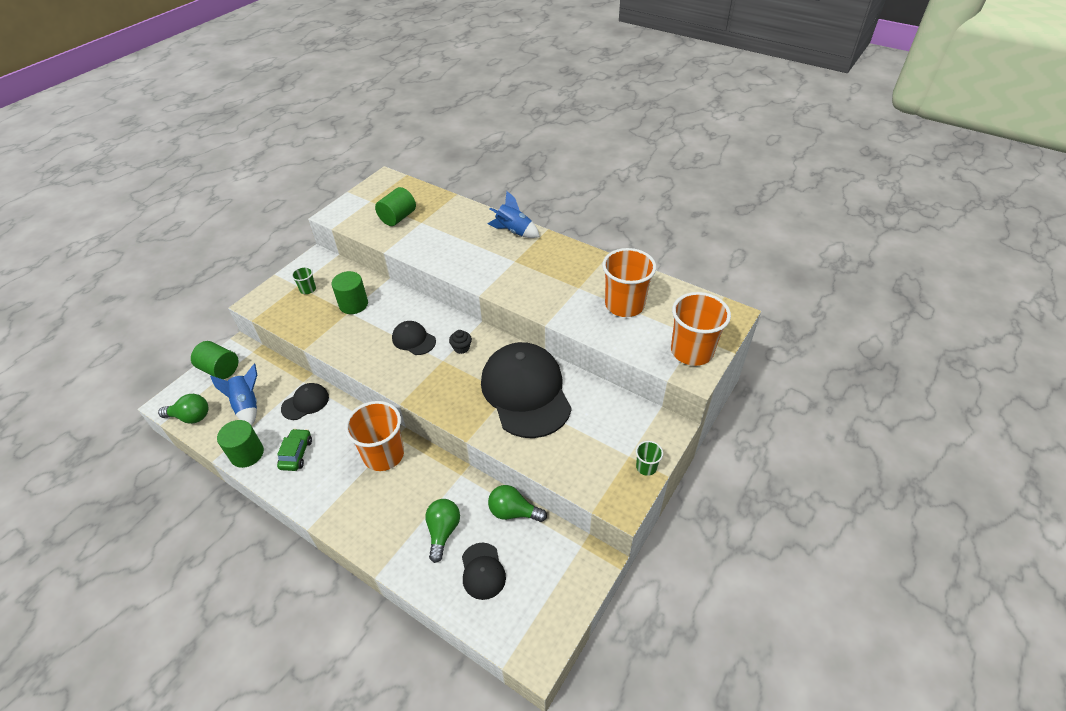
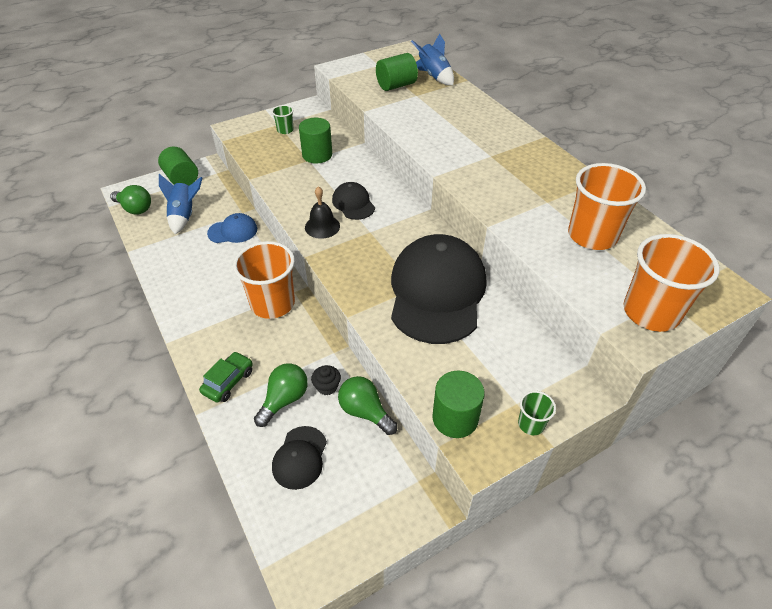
camera: 25 degrees right, 0 degrees up
green cylinder [217,420,264,468] -> green cylinder moved to [432,370,485,438]
green car [277,429,312,471] -> green car moved to [199,351,253,403]
black cap [281,383,329,420] -> blue cap [207,213,257,243]
black cupcake [449,330,472,354] -> black cupcake moved to [311,365,341,395]
blue rocket [488,191,540,238] -> blue rocket moved to [411,33,454,85]
none -> black bell [305,186,340,239]

